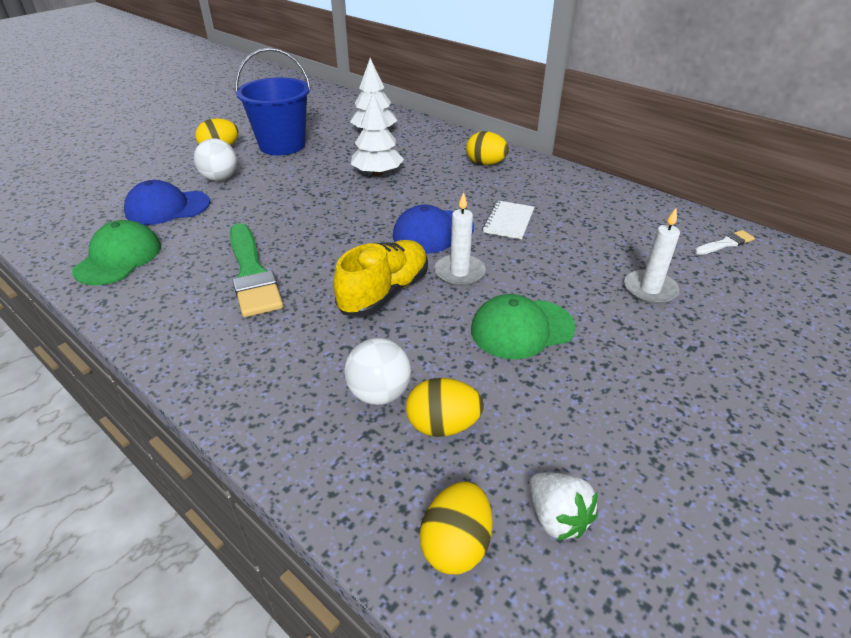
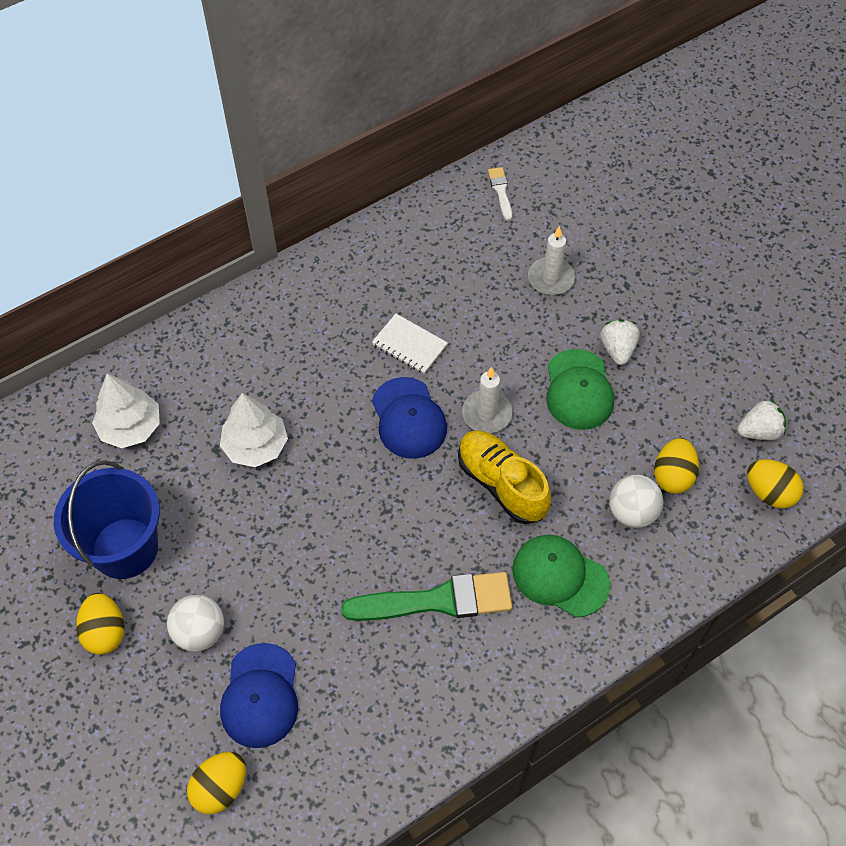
camera: 75 degrees left, 20 degrees up
green cap [72,220,161,286] -> green cap moved to [512,535,610,618]
yellow egg [466,131,509,165] -> yellow egg moved to [187,752,246,814]
none -> white strawberry [600,319,640,365]

